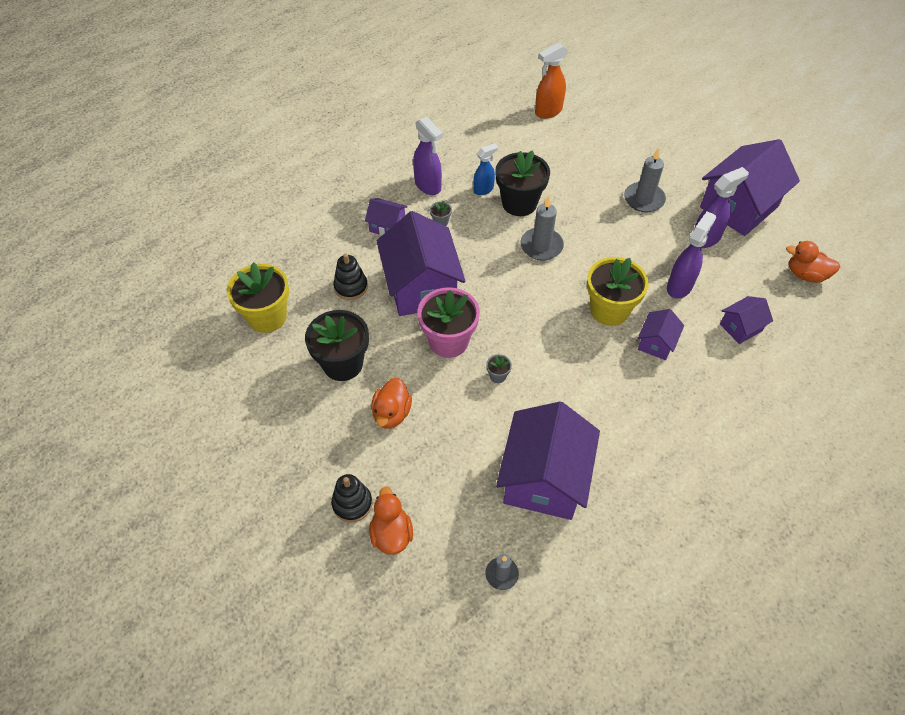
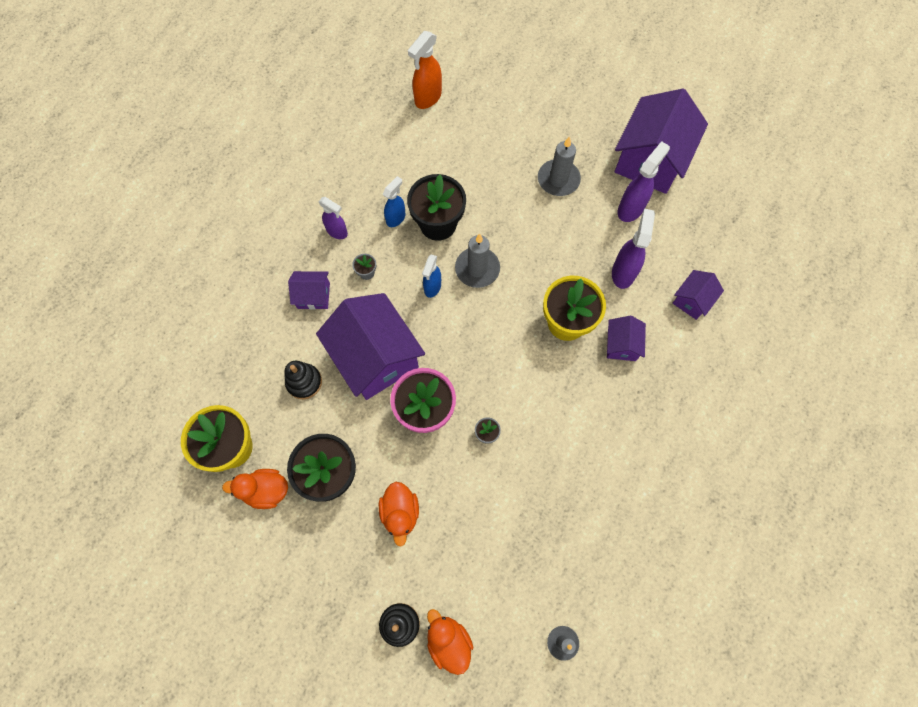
camera: 20 degrees left, 15 degrees up
purple spray bottle [413,116,443,195] -> purple spray bottle [319,197,348,239], size x0.66
purple house [496,402,600,520] -> none
orange duck [786,241,840,283] -> orange duck moved to [222,469,288,509]
none -> blue spray bottle [422,254,441,298]

